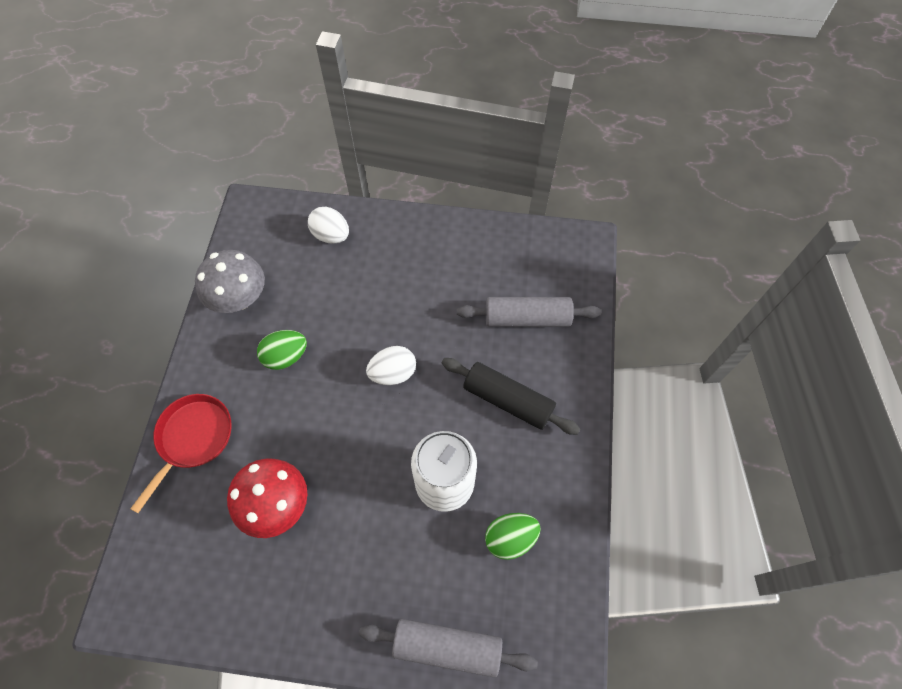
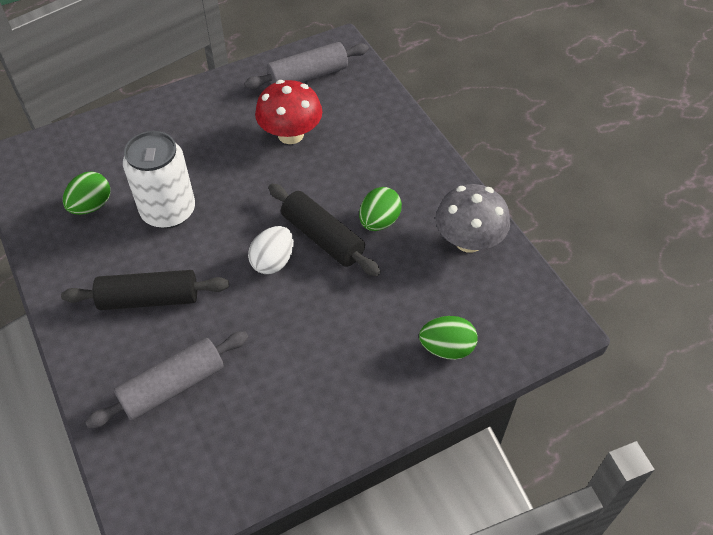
camera: 145 degrees right, 10 degrees down
red pan [130,394,231,513] -> none
white egg [308,207,349,244] -> green egg [419,316,478,360]
grey rolling pin [359,619,538,678] -> grey rolling pin moved to [244,42,369,89]
none -> black rolling pin [268,184,381,276]

